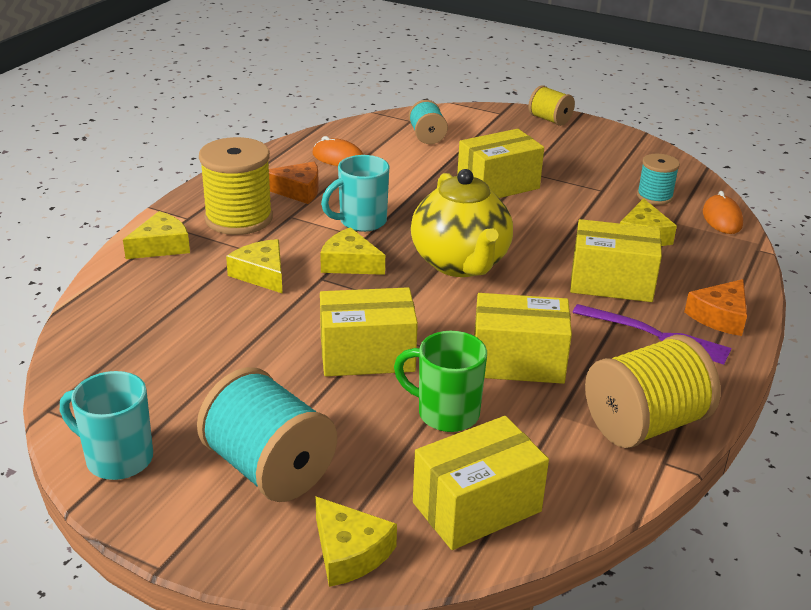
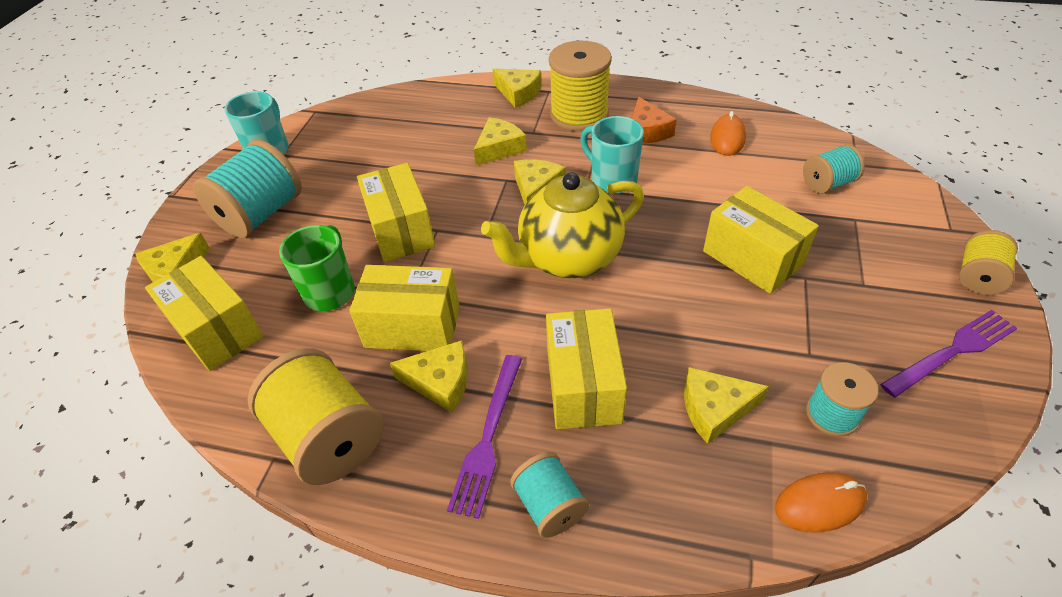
camera: 80 degrees right, 15 degrees up
yellow box [474,293,572,384] -> yellow box turned 75 degrees counterclockwise [349,265,460,351]
orange cheese [684,279,747,336] -> turquoise spool [510,452,589,538]
none -> yellow cheese [390,340,468,413]
none -> purple fork [880,310,1017,398]

